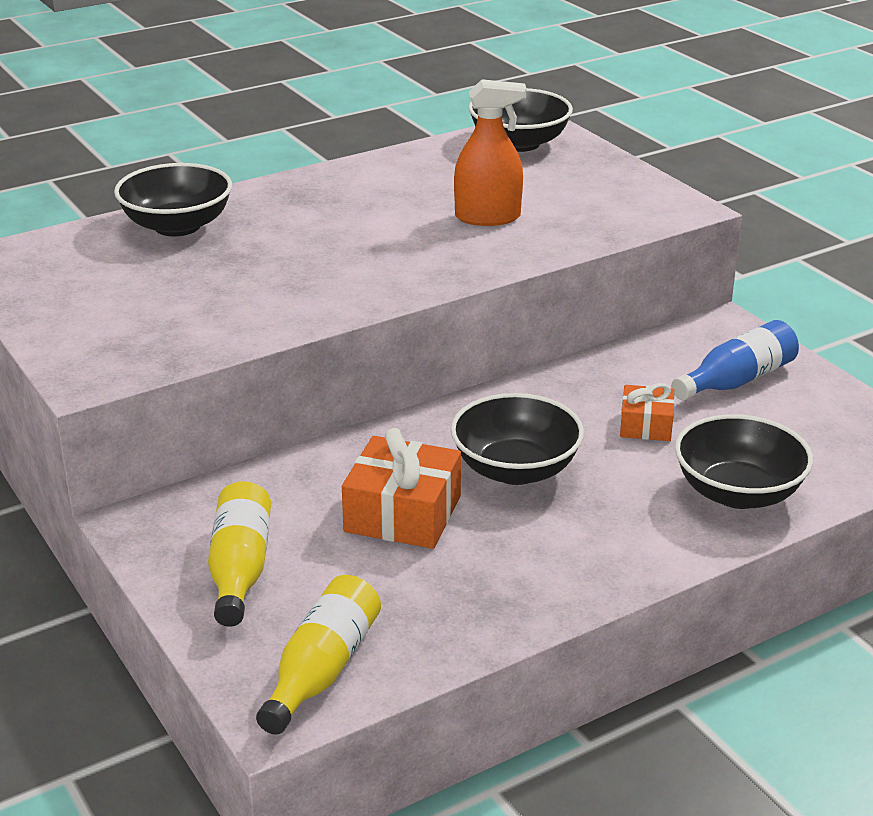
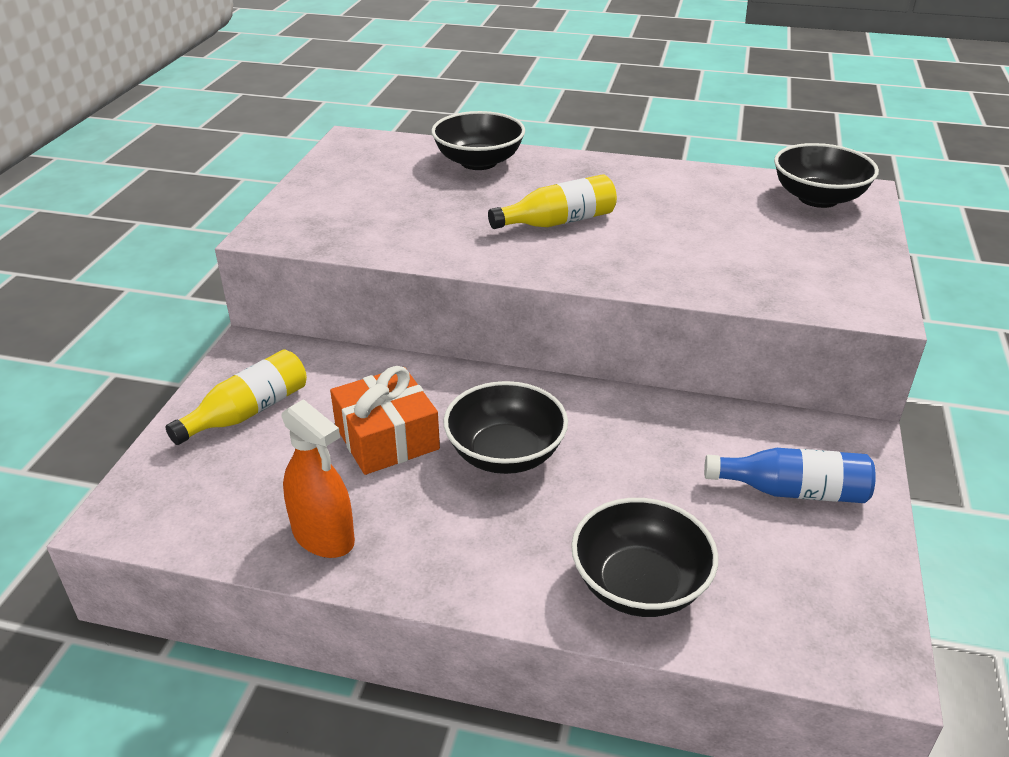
camera: 45 degrees right, 5 degrees up
yellow bottle [256,575,381,735] -> yellow bottle moved to [488,174,617,229]
orange spray bottle [454,79,526,226] -> orange spray bottle moved to [281,399,355,558]
orange gift [620,383,675,441] -> none

